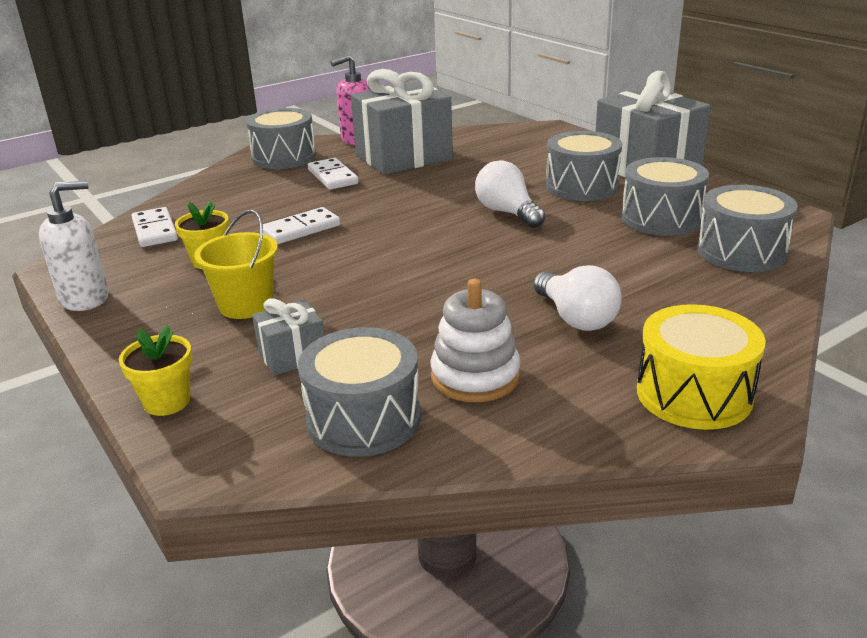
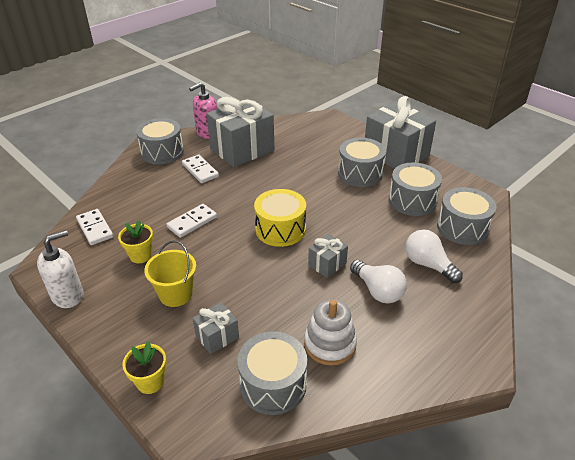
camera: 10 degrees left, 10 degrees up
white light bulb [475,160,546,228] -> white light bulb moved to [405,229,463,283]
yellow drum [637,304,766,430] -> yellow drum moved to [254,189,306,247]
none -> grey gift [308,234,348,278]

